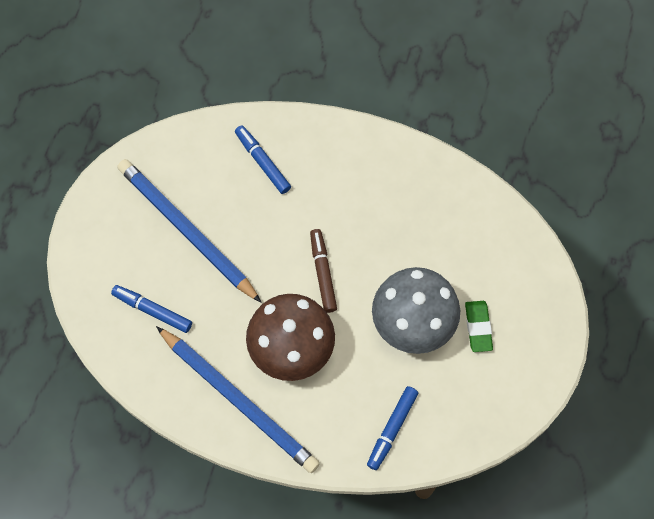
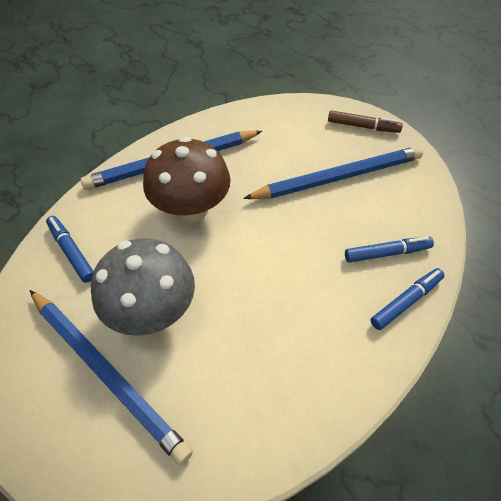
camera: 115 degrees right, 15 degrees down
blue marker [111,285,192,333] -> blue marker moved to [370,268,445,330]
brown marker [310,229,337,313] -> brown marker moved to [328,110,403,133]
green eraser [465,301,493,352] -> blue pencil [30,290,193,465]

